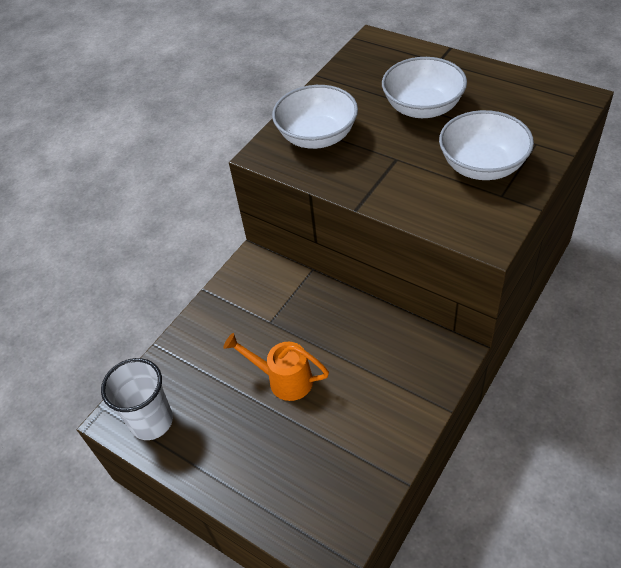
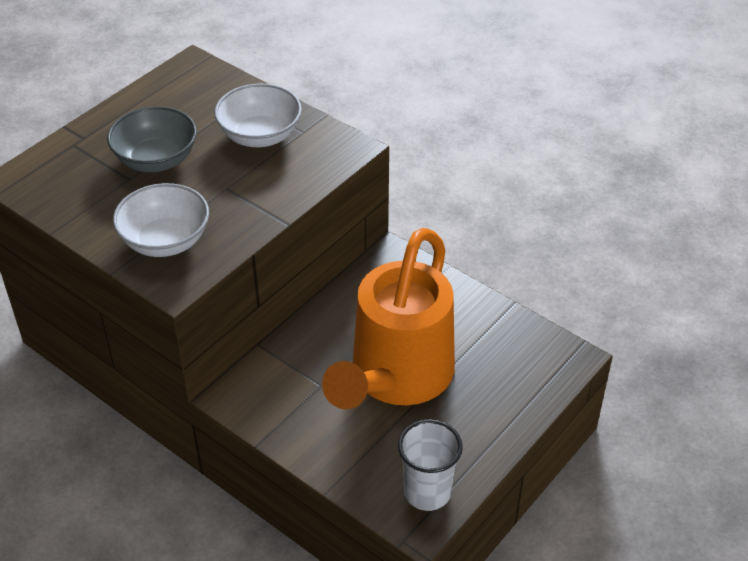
camera: 90 degrees left, 5 degrees down
orange watering can [223,333,329,401] -> orange watering can [322,228,455,409], size x2.34
white bowl [382,57,467,118] -> grey bowl [107,106,197,172]

